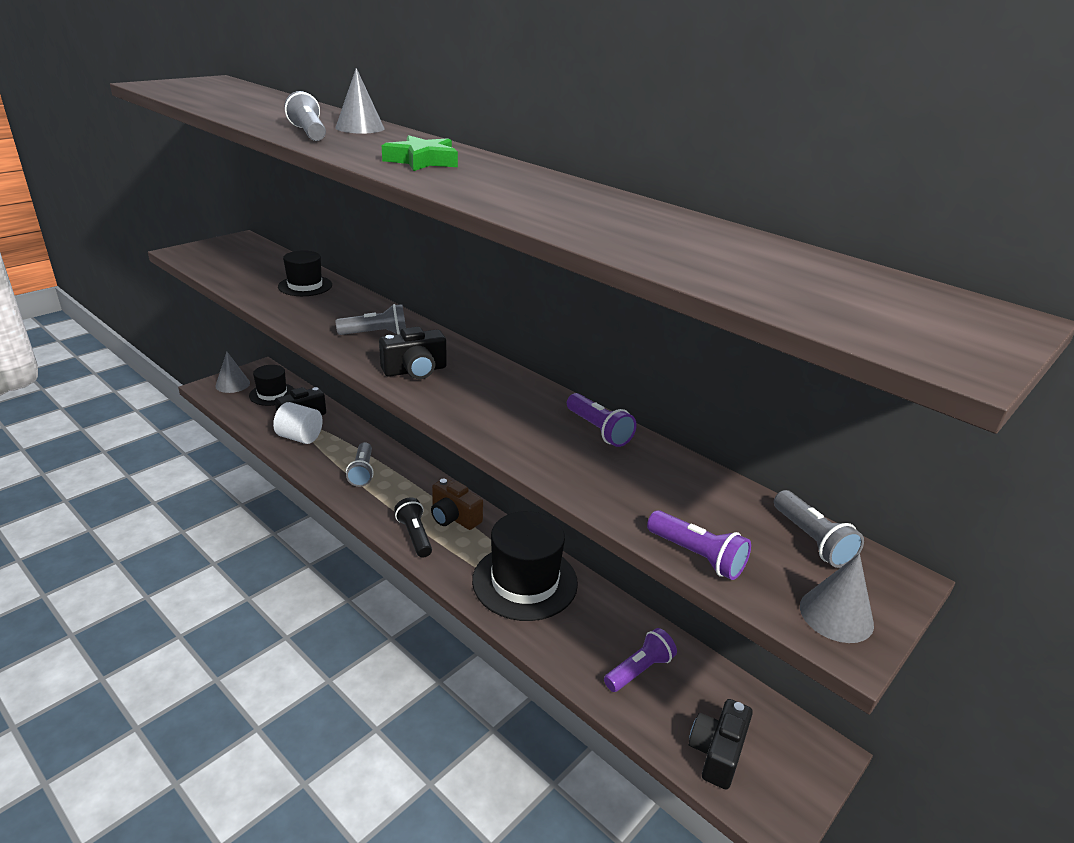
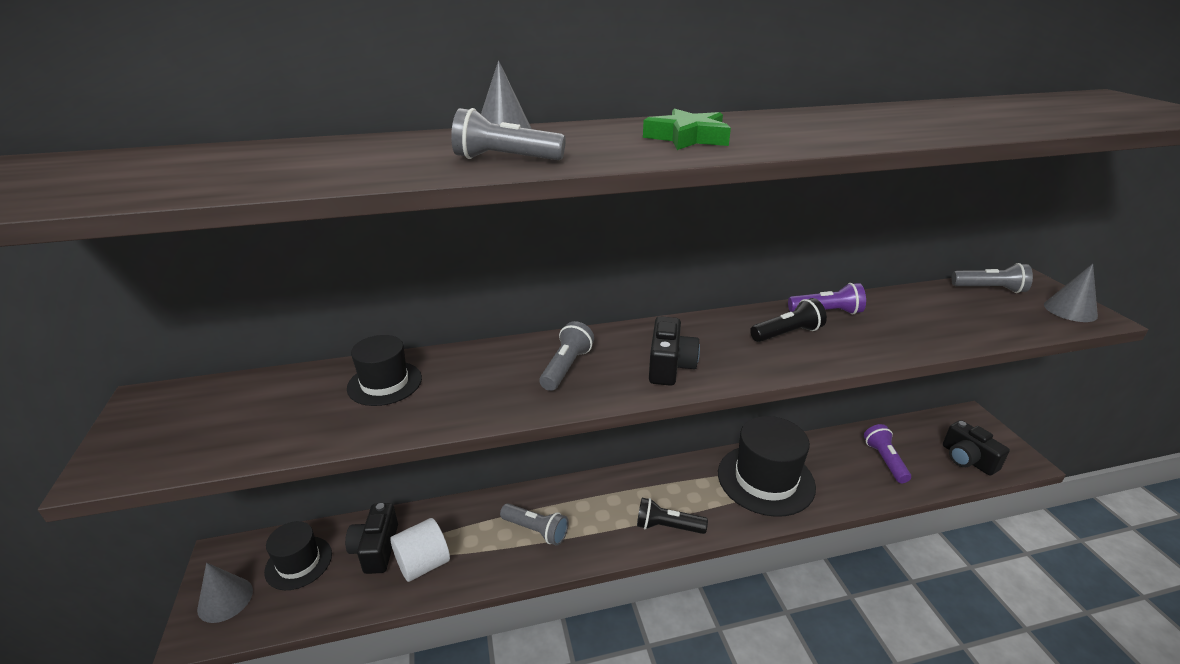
camera: 55 degrees left, 0 degrees up
brown camera [431,478,483,530] -> none
purple flashlight [647,510,751,580] -> none
none -> black flashlight [750,298,827,342]

